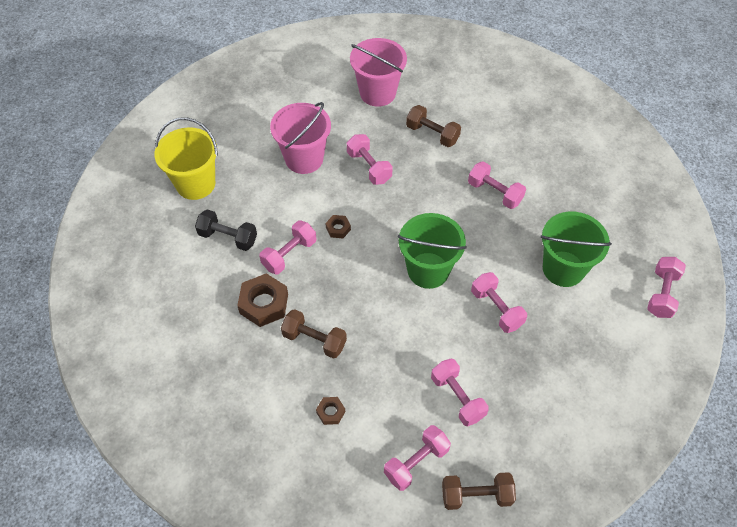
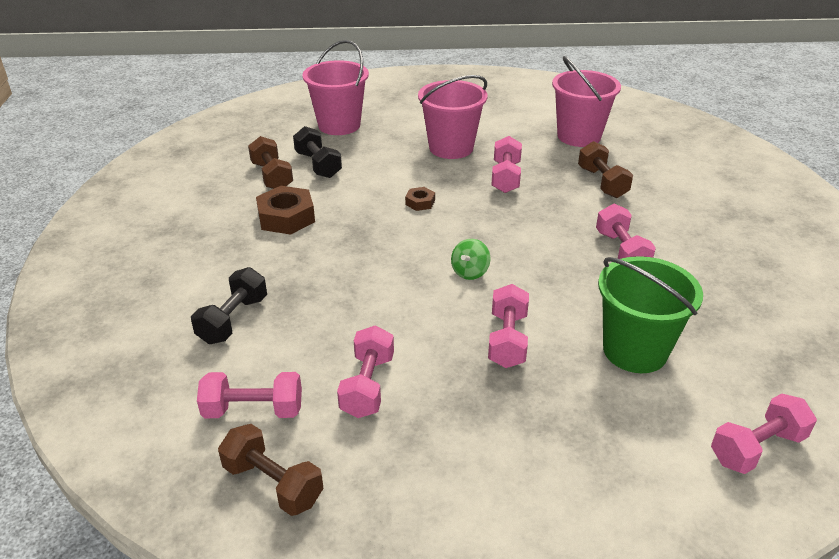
camera: 40 degrees right, 20 degrees down
yellow bucket [154,117,218,200] -> pink bucket [302,40,369,135]
pink dumbbell [259,220,316,274] -> none
brown dumbbell [281,309,347,359] -> brown dumbbell moved to [248,136,293,189]
brown nut [316,397,345,425] -> black dumbbell [191,267,267,344]
green bucket [398,213,467,289] -> green spinning top [451,239,490,280]

